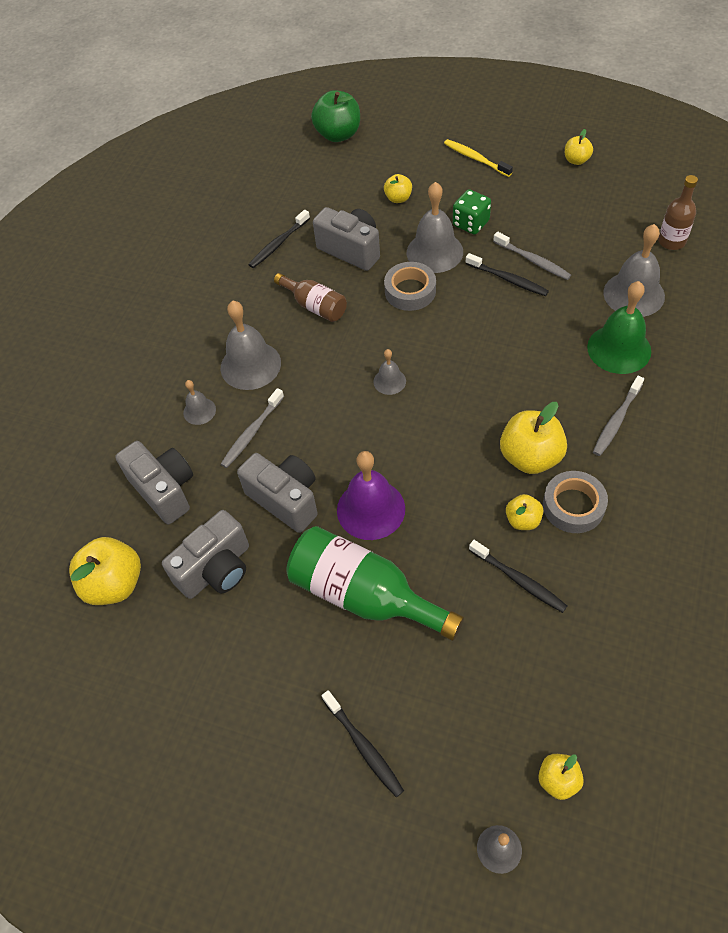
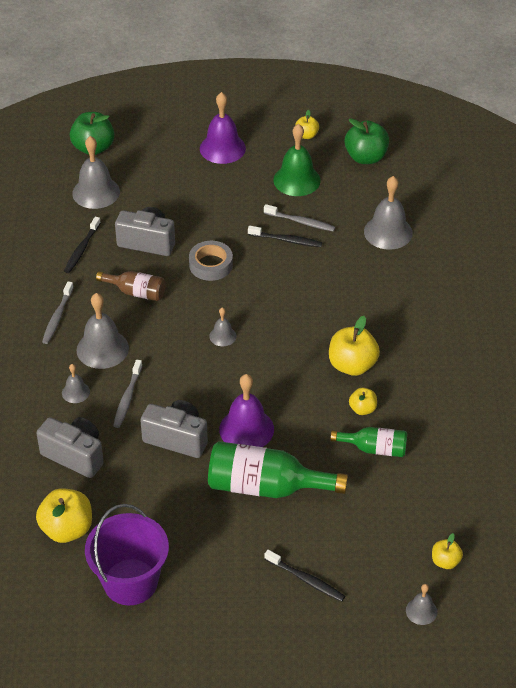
camera: 25 degrees left, 10 degrees down
grey camera [162,510,249,599] -> none
yellow apple [384,174,412,203] -> none
grey bell [407,182,463,273] -> grey bell moved to [72,136,120,209]
yellow toothbrush [444,139,513,177] -> purple bell [200,92,246,164]
green dice [453,189,491,235] -> none
black toothbrush [469,540,567,613] -> green bottle [330,427,407,457]
grey tape [543,471,608,533] -> none
green bell [587,281,651,374] -> green bell moved to [273,124,321,196]
grey toothbrush [593,376,644,456] -> grey toothbrush moved to [42,281,74,344]
brown bottle [658,175,698,250] -> none
none -> purple bucket [85,504,169,605]
none -> green apple [345,118,389,164]

